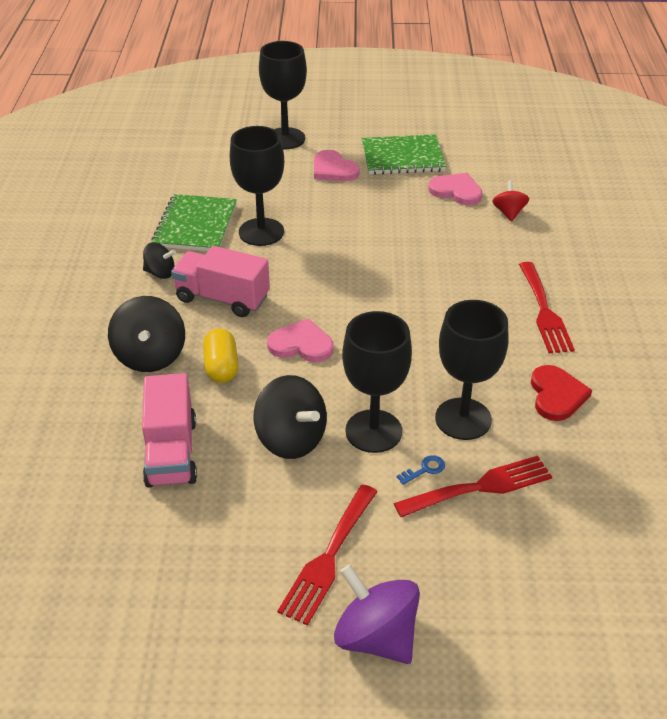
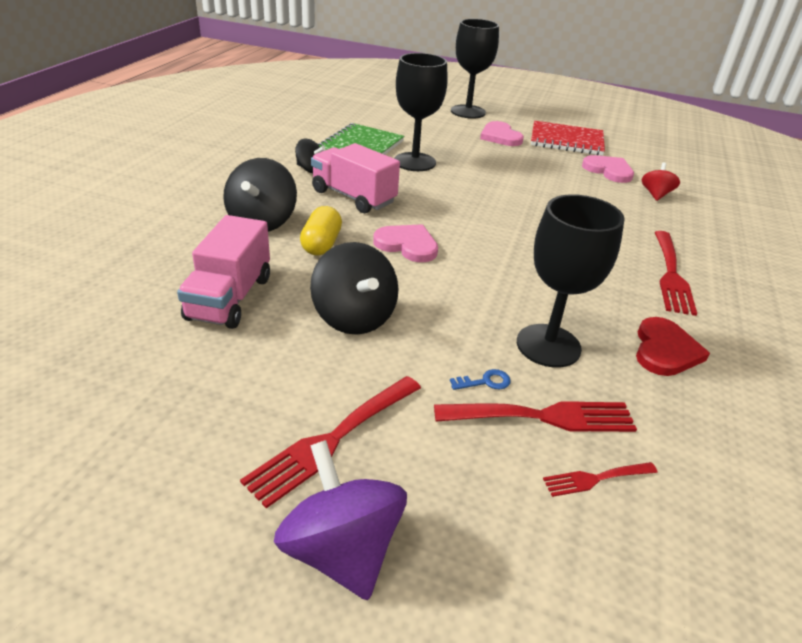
camera: 15 degrees right, 5 degrees down
black goblet [342,311,412,453] -> none
green notebook [362,134,446,175] -> red notebook [531,121,605,155]
none -> red fork [543,462,658,497]

